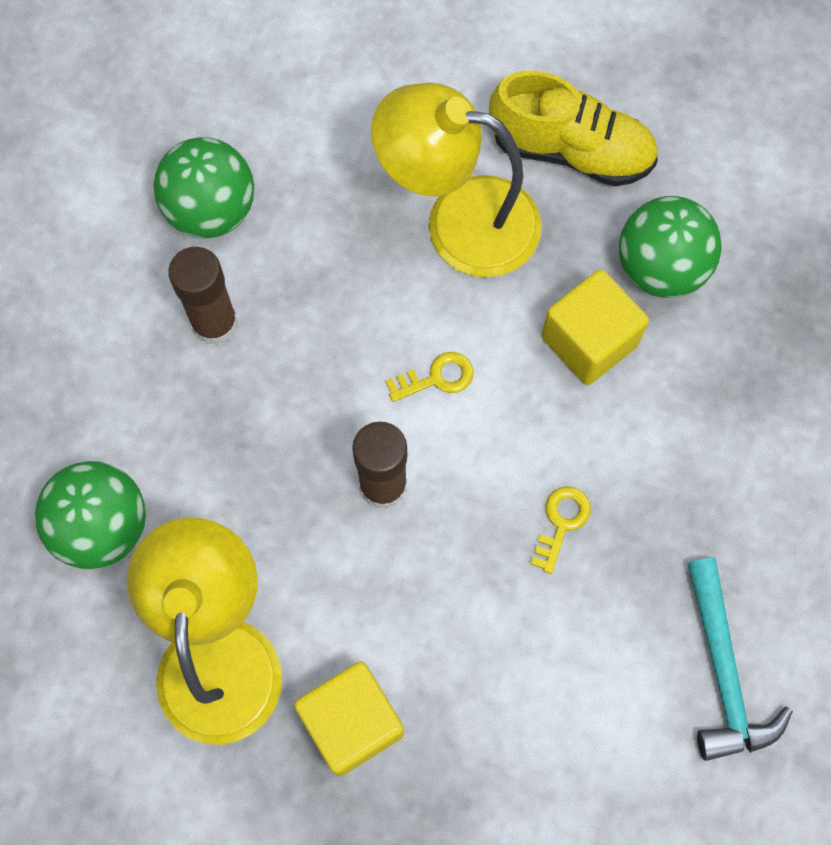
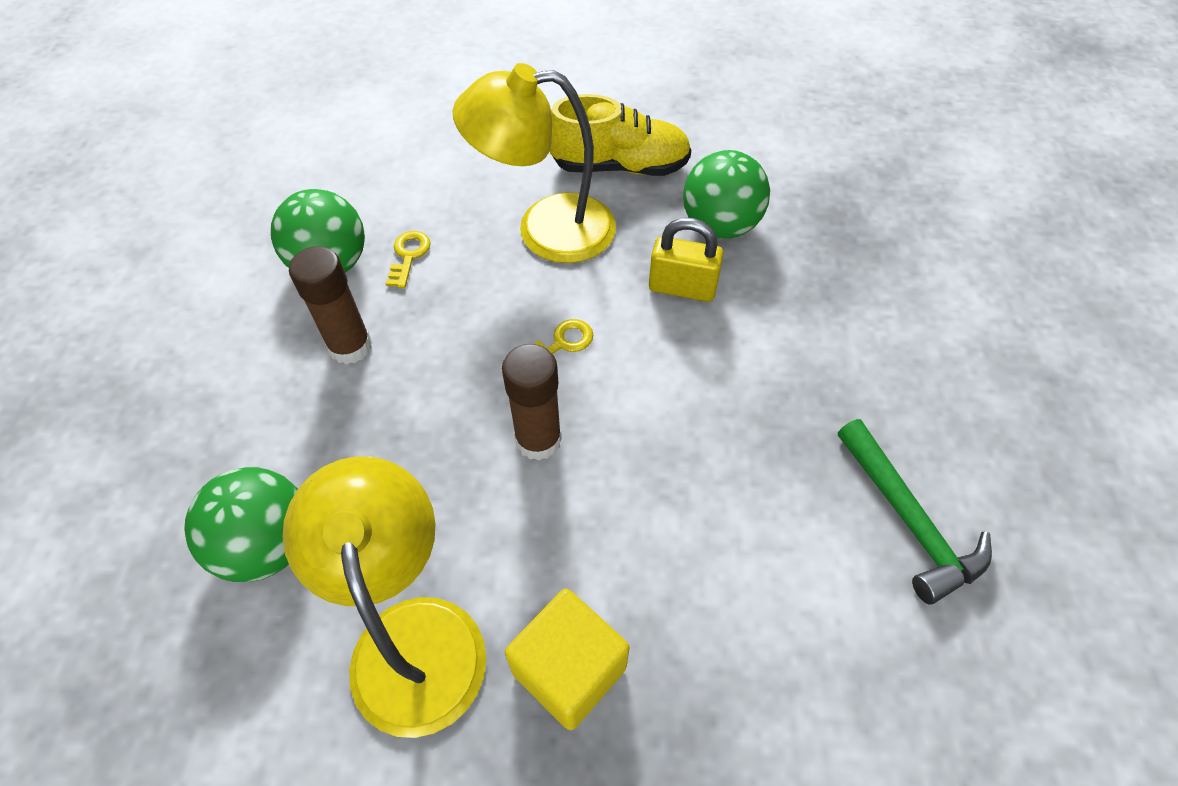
camera: 15 degrees left, 15 degrees down
yellow key [530,486,591,574] -> yellow key moved to [386,231,431,288]
yellow cube [542,269,649,385] -> yellow padlock [649,218,724,302]
turquoise hammer [687,558,793,761] -> green hammer [838,419,992,605]

